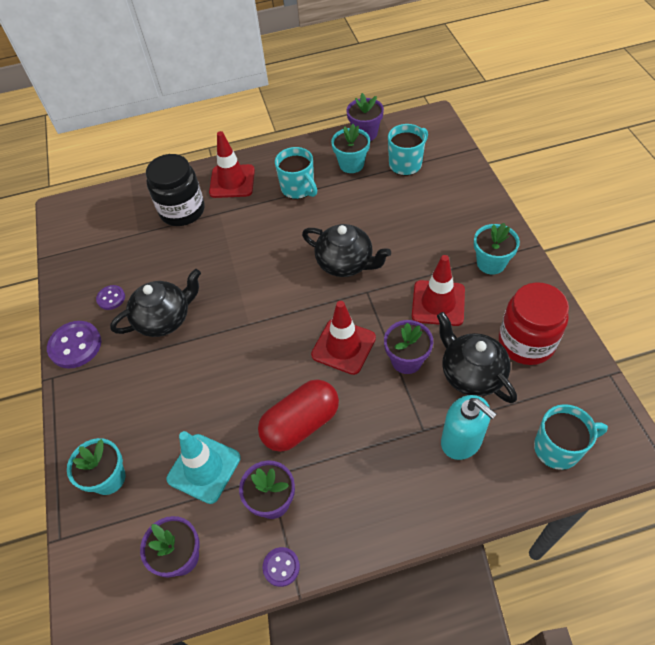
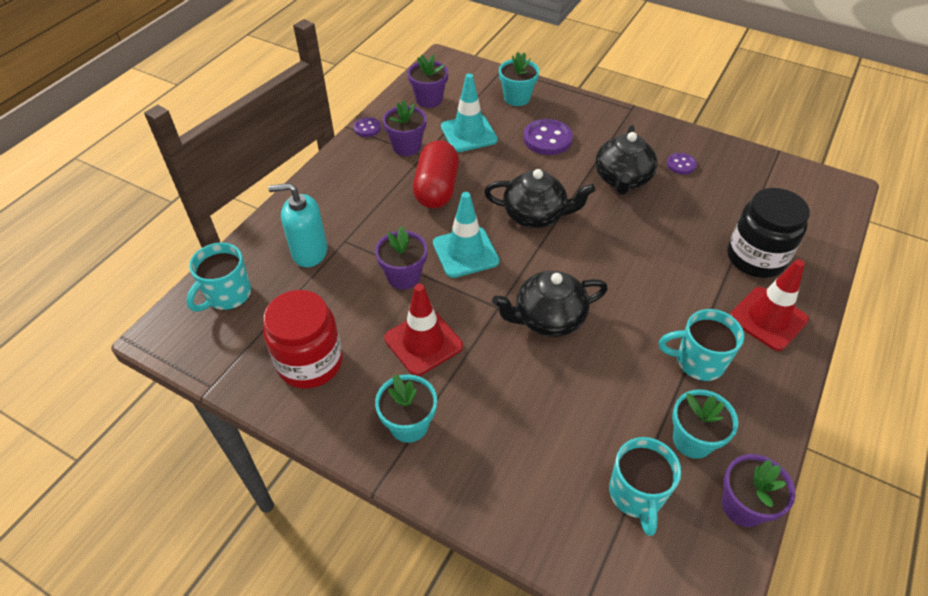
camera: 130 degrees right, 5 degrees down
purple button [47,321,101,368] -> purple button moved to [523,119,573,155]
red traffic cone [311,301,376,375] -> turquoise traffic cone [433,192,500,278]
black teapot [437,312,517,403] -> black teapot moved to [484,169,595,228]

